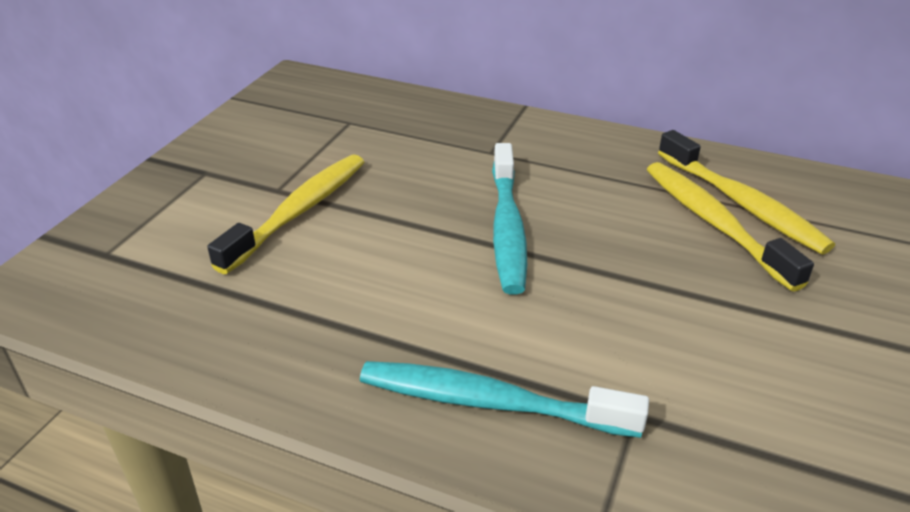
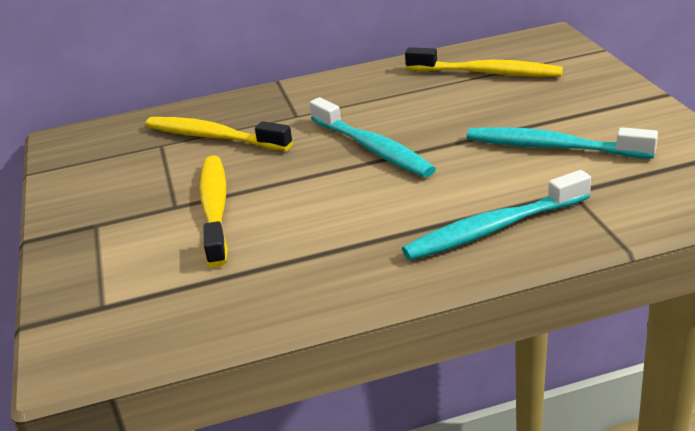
camera: 35 degrees left, 5 degrees down
yellow toothbrush [647,162,814,291] -> yellow toothbrush moved to [145,117,293,151]
none -> turquoise toothbrush [466,127,658,159]

